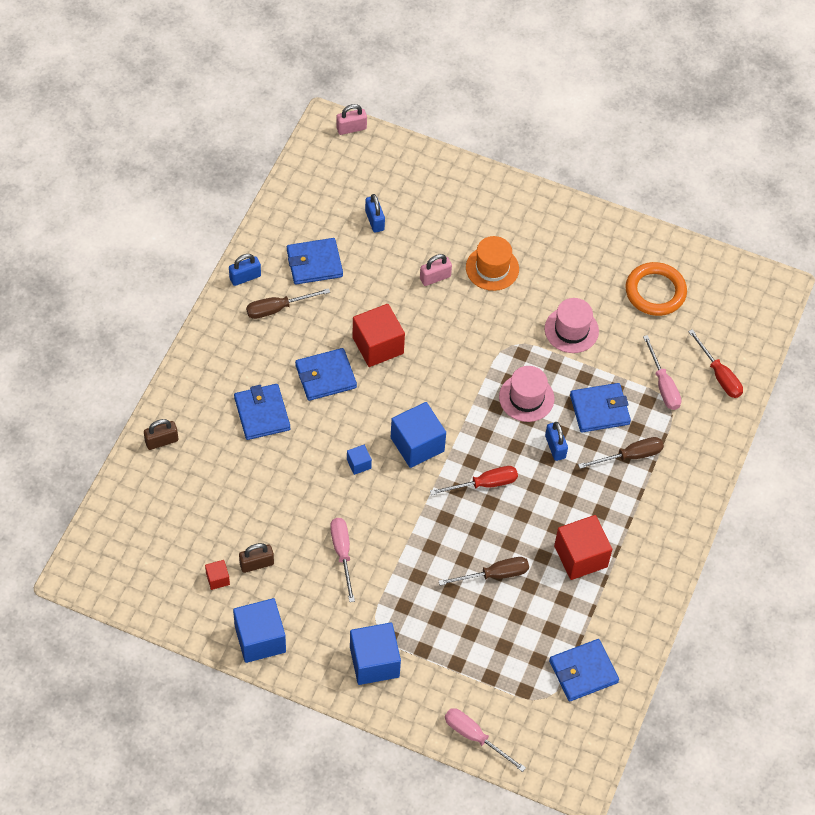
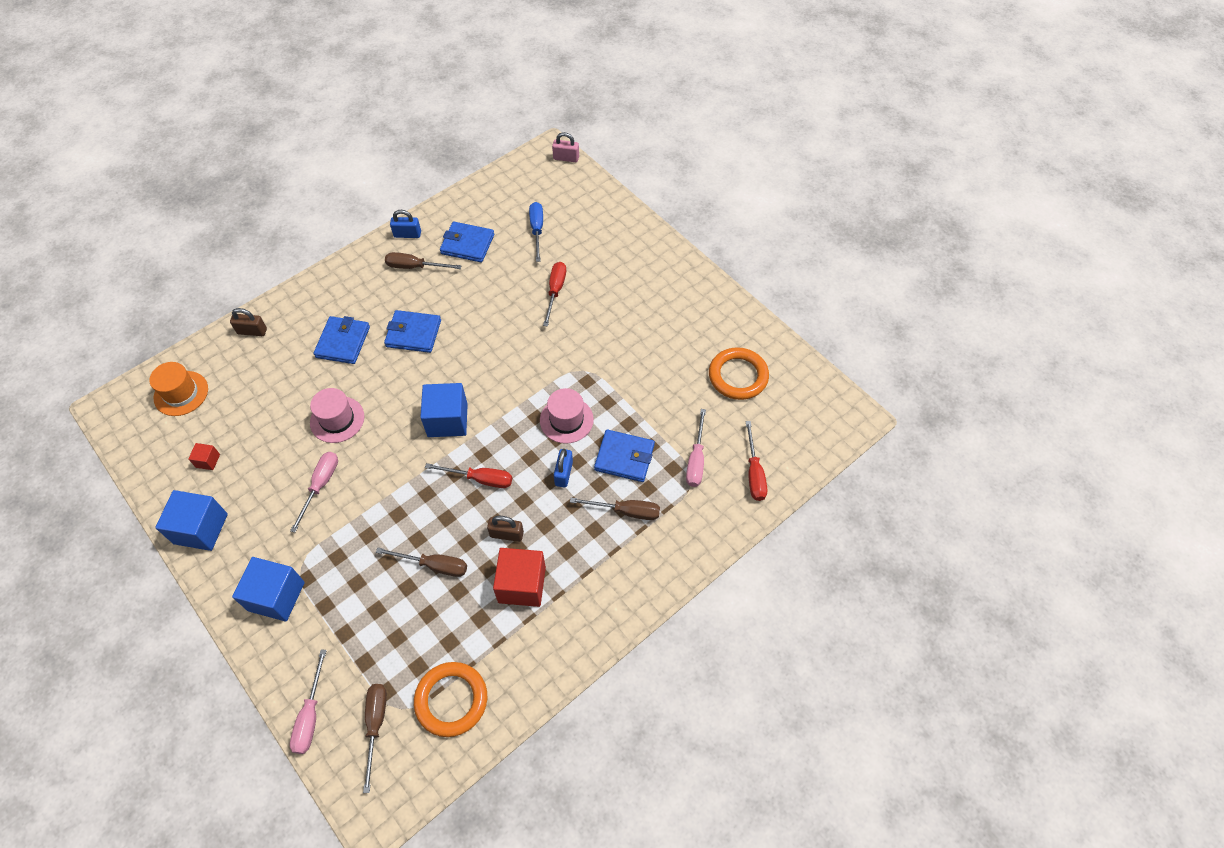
camera: 30 degrees right, 0 degrees up
brown padlock [239,543,274,573] -> brown padlock moved to [487,516,524,542]
blue cube [347,445,372,475] -> none
red cube [352,304,405,367] -> none
blue padlock [365,194,385,233] -> blue screwdriver [529,202,543,262]
pink padlock [420,254,452,286] -> red screwdriver [543,262,566,327]
pink screwdriver [445,708,526,772] -> pink screwdriver turned 150 degrees counterclockwise [290,649,327,754]
orange hat [466,236,519,291] -> orange hat moved to [149,362,208,416]
pink hat [545,298,599,353] -> pink hat moved to [310,388,364,443]
blue wallet [549,639,619,701] -> orange ring [414,662,487,737]
none -> brown screwdriver [363,684,387,793]

